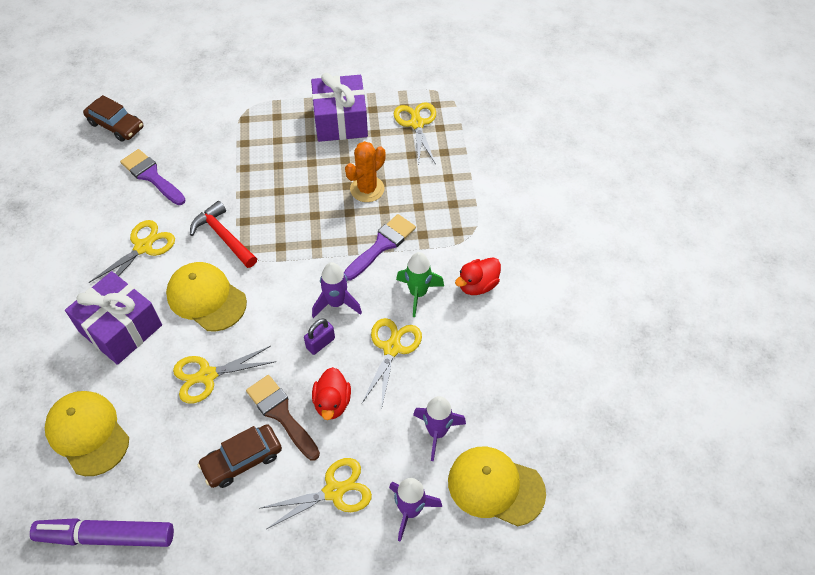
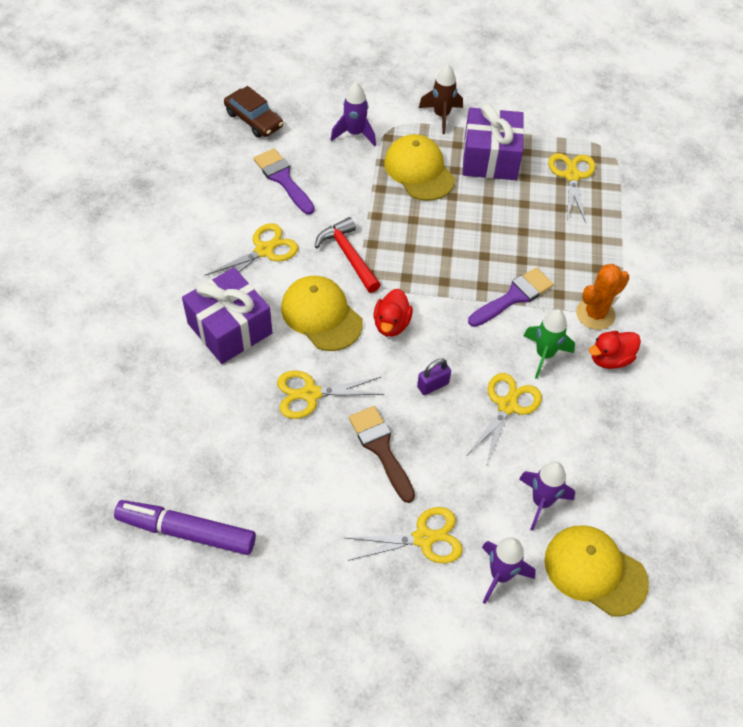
camera: 10 degrees right, 0 degrees up
yellow cap [45,391,129,476] -> yellow cap moved to [384,134,455,201]
brown car [198,424,282,488] -> none
purple rocket [312,262,362,318] -> purple rocket moved to [331,82,376,146]
red duck [312,367,351,420] -> red duck moved to [374,289,413,337]
orange cactus [345,141,386,202] -> orange cactus moved to [576,264,629,330]
none -> brown rocket [419,64,463,134]

